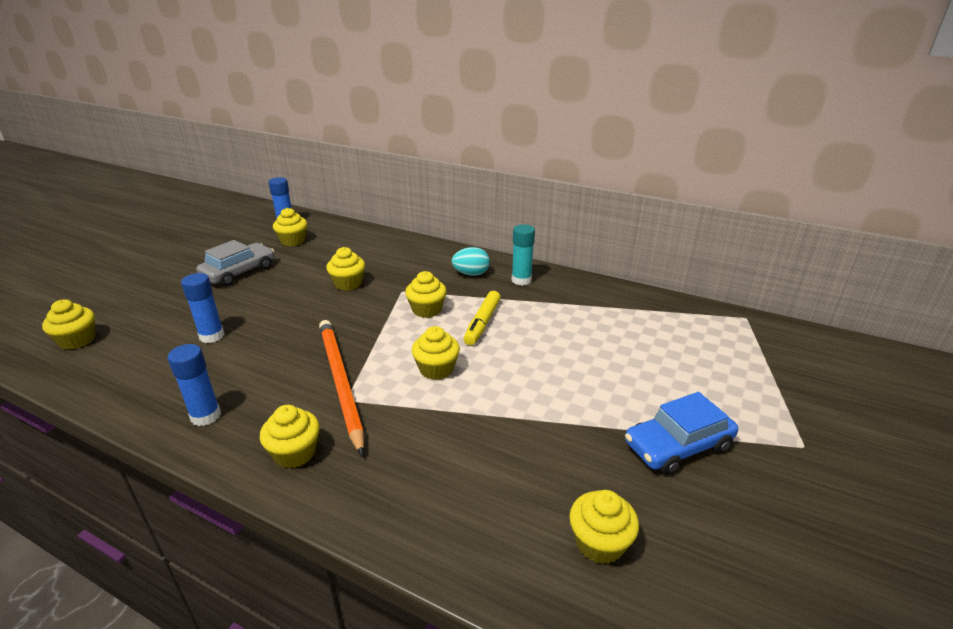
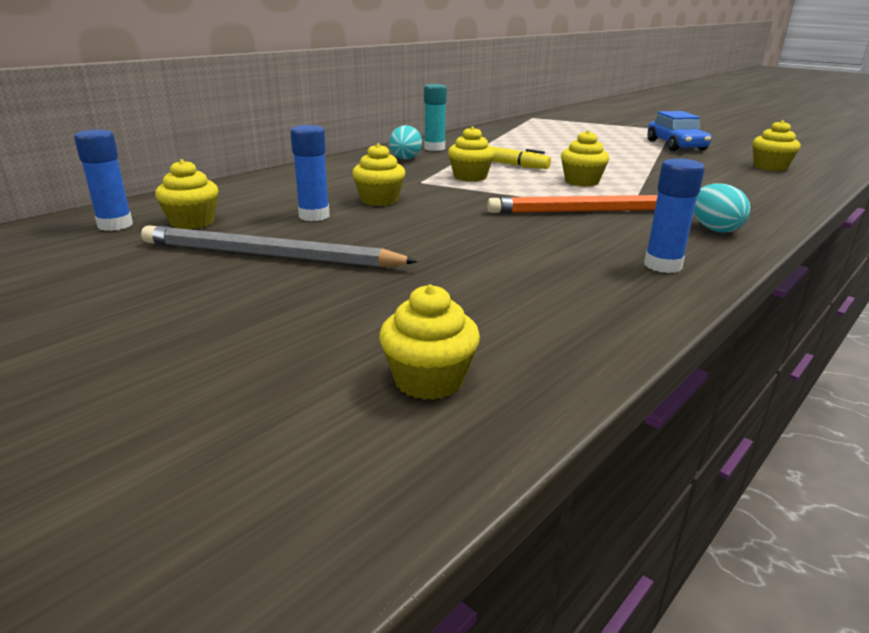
camera: 75 degrees left, 5 degrees down
blue glue stick [181,273,224,343] -> blue glue stick moved to [290,125,330,221]
grey car [196,240,275,286] -> grey pencil [141,225,418,267]
yellow cupcake [260,405,320,468] -> turquoise egg [694,184,750,232]

